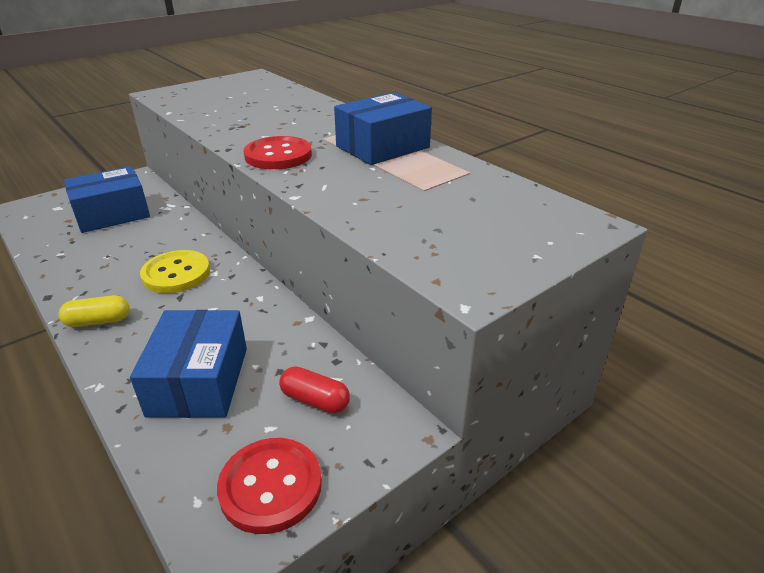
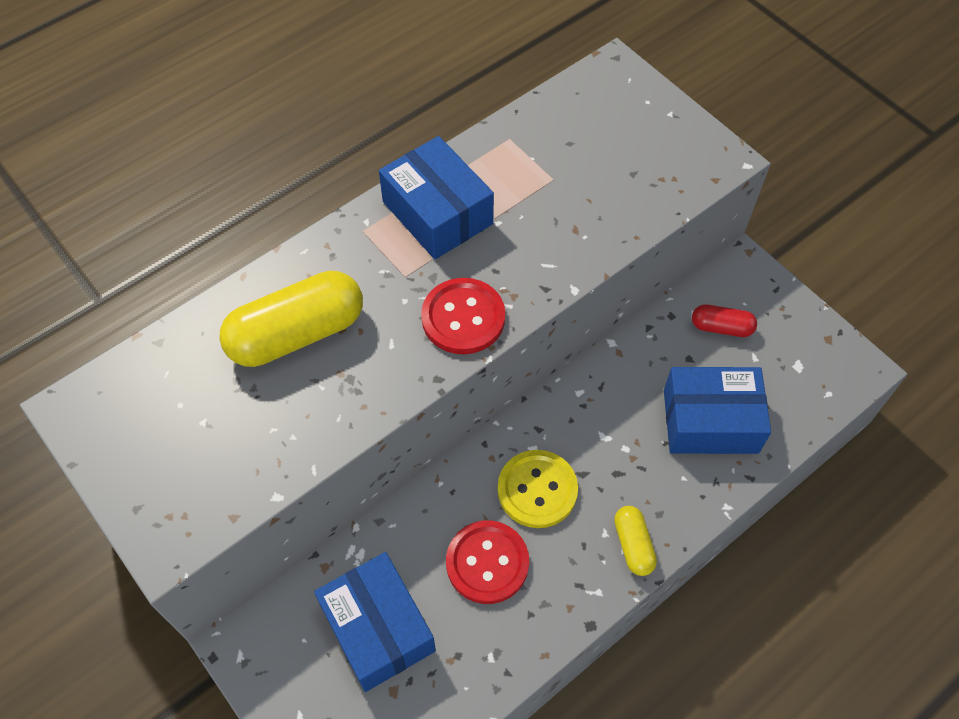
camera: 90 degrees left, 25 degrees up
red button [217,438,322,534] -> red button moved to [446,520,529,604]
red capsule [279,366,350,413] -> red capsule turned 75 degrees clockwise [692,304,757,337]
none -> yellow capsule [219,271,363,367]

